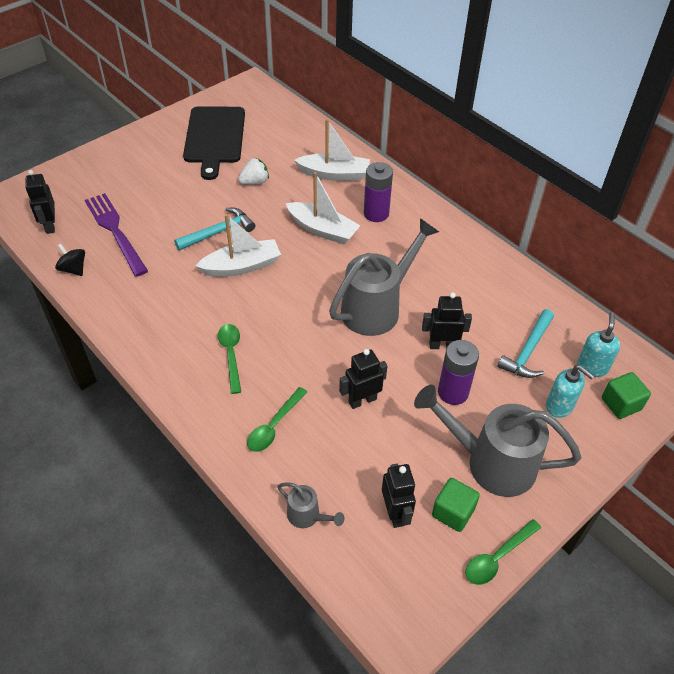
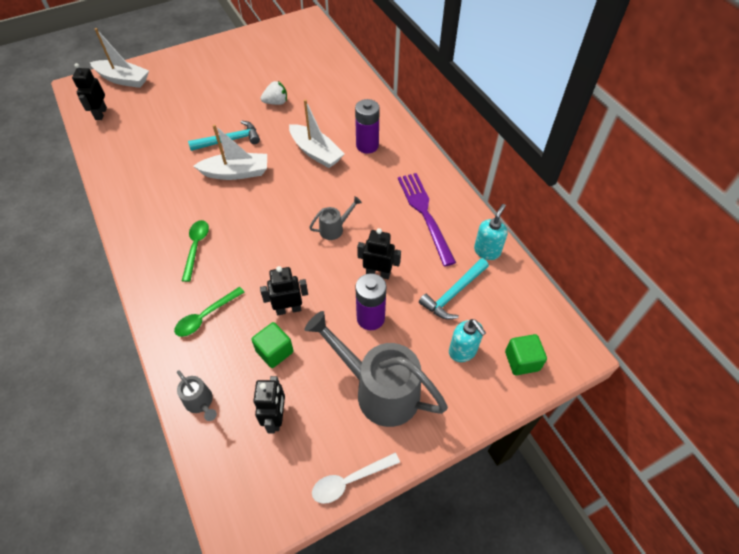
camera: 15 degrees right, 5 degrees up
black spinning top [55,244,85,276] -> none
purple fork [85,193,148,277] -> purple fork moved to [398,173,456,266]
black cutting board [183,106,245,180] -> none
white boat [294,119,370,181] -> white boat moved to [90,28,149,88]
grey watering can [329,218,439,336] -> grey watering can [309,196,362,240], size x0.46
green cube [432,478,480,532] -> green cube moved to [251,322,293,368]
green spoon [465,519,541,585] -> white spoon [312,453,400,504]
turquoise soap dispenser [577,312,621,377] -> turquoise soap dispenser moved to [474,204,508,260]

